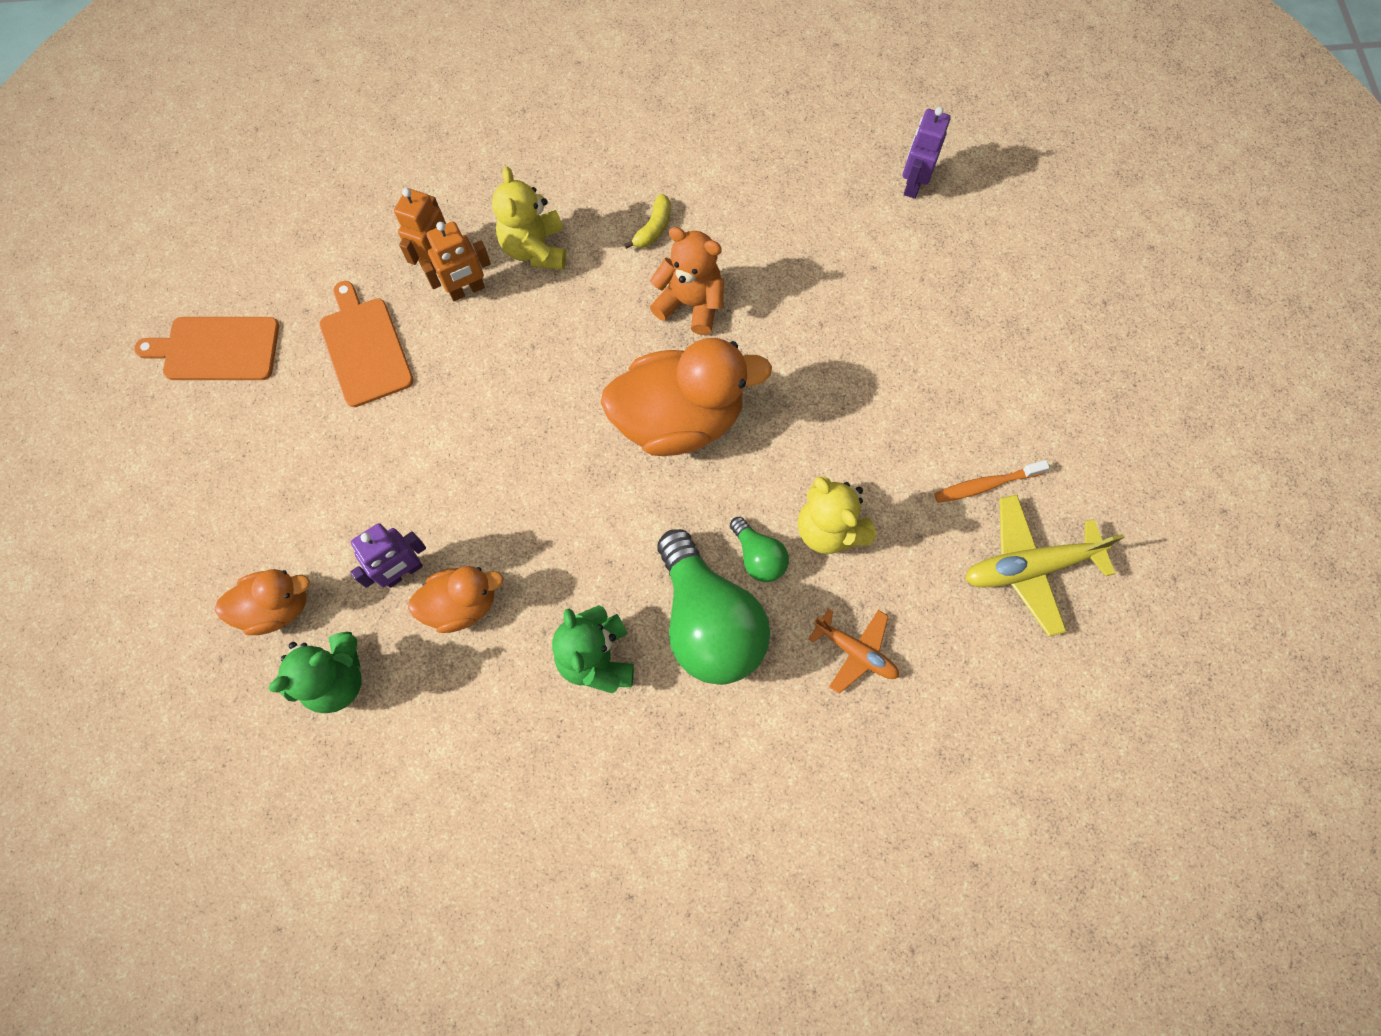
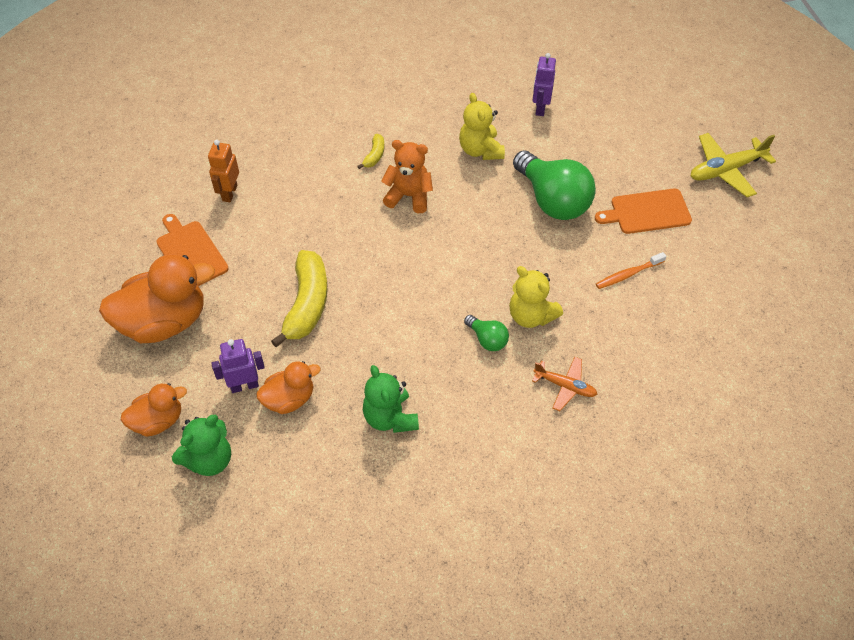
camera: 10 degrees left, 15 degrees down
orange cutting board [134,317,279,380] -> orange cutting board moved to [595,188,692,234]
purple robot [350,523,426,588] -> purple robot turned 150 degrees counterclockwise [211,339,265,393]
orange robot [422,221,491,301] -> none
yellow teddy bear [492,167,566,270] -> yellow teddy bear moved to [459,93,505,160]
orange duck [601,338,772,456] -> orange duck moved to [99,254,215,343]
green light bulb [657,529,770,685] -> green light bulb moved to [513,150,596,220]
yellow plane [965,495,1124,636] -> yellow plane moved to [691,133,776,197]
none -> yellow banana [271,250,328,347]

